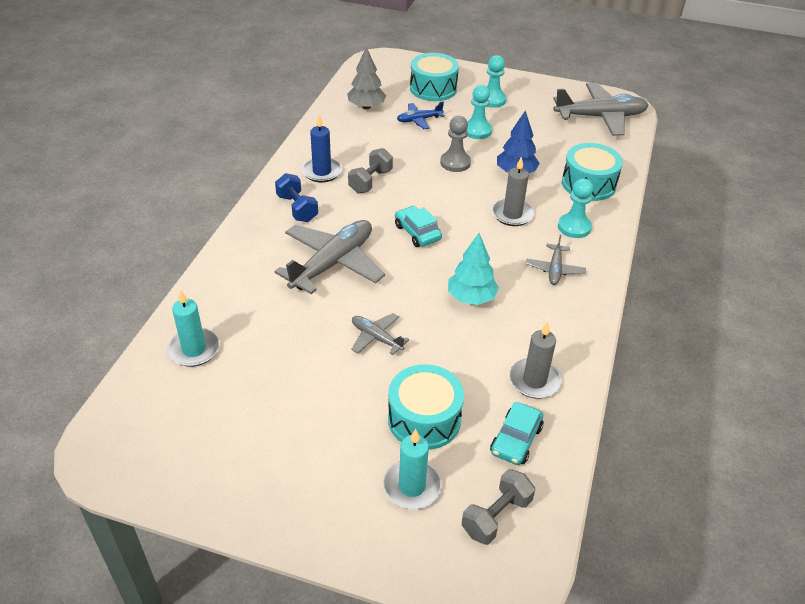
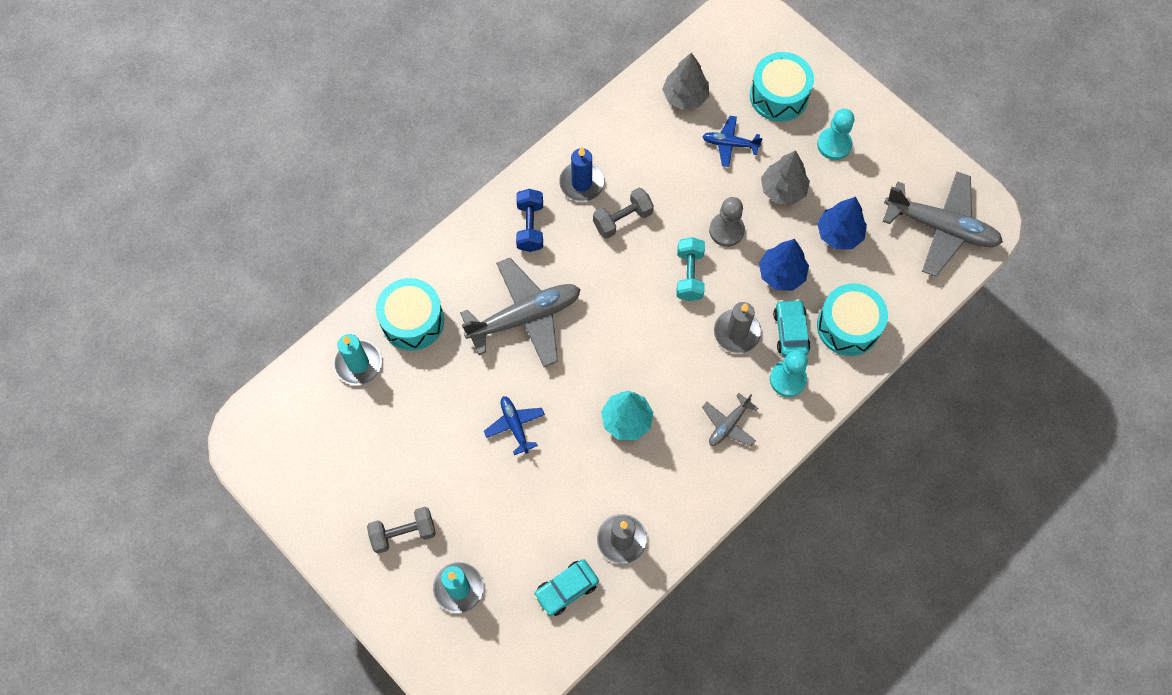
camera: 30 degrees right, 25 degrees up
grey plane [351,313,409,355] -> blue plane [484,396,545,455]
turquoise drum [388,364,464,450] -> turquoise drum moved to [376,278,444,351]
turquoise car [395,206,442,247] -> turquoise car moved to [773,299,810,357]
grey dumbbell [462,469,535,545] -> grey dumbbell moved to [367,507,436,554]
turquoise pawn [467,85,492,139] -> grey tree [761,150,810,205]
none -> turquoise dumbbell [676,237,705,301]
none -> blue tree [817,197,867,249]

